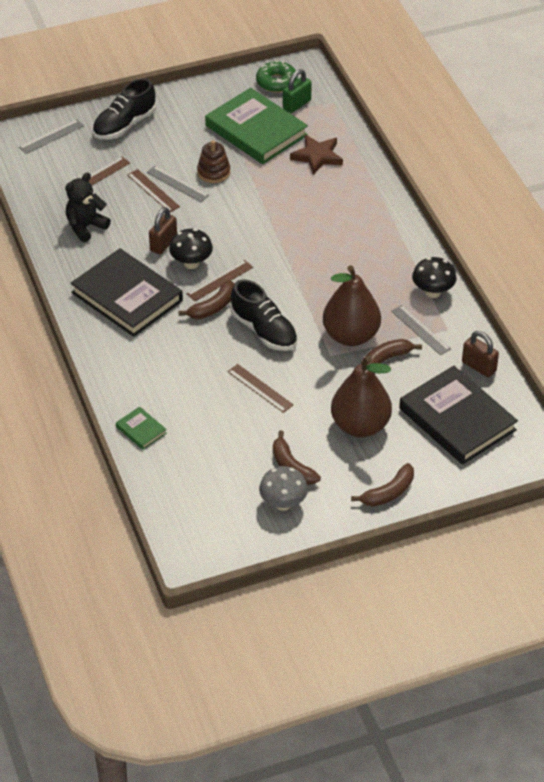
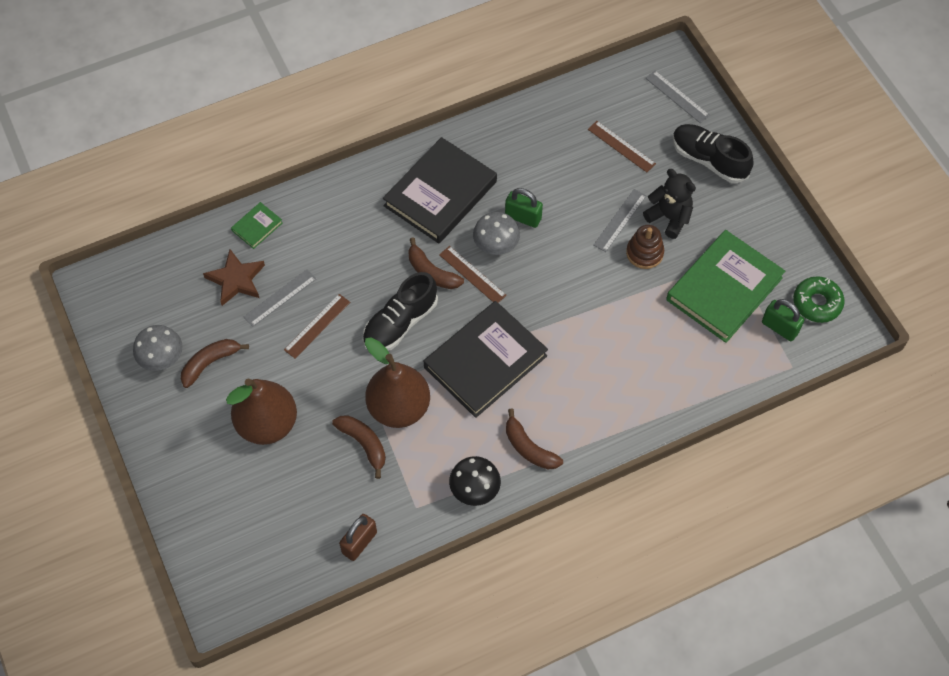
camera: 85 degrees right, 15 degrees up
black teddy bear [65,172,111,242] -> black teddy bear moved to [643,169,696,239]
brown ruler [127,169,180,212] -> none
brown padlock [149,207,177,254] -> green padlock [505,188,543,228]
black mushroom [169,229,213,269] -> grey mushroom [473,212,520,255]
brown star [290,135,343,175] -> brown star moved to [203,249,265,306]
brown banana [351,463,414,507] -> brown banana moved to [506,409,563,469]
grey ruler [391,305,451,356] -> grey ruler moved to [244,269,316,327]
black book [399,366,518,465] -> black book moved to [424,301,548,418]

